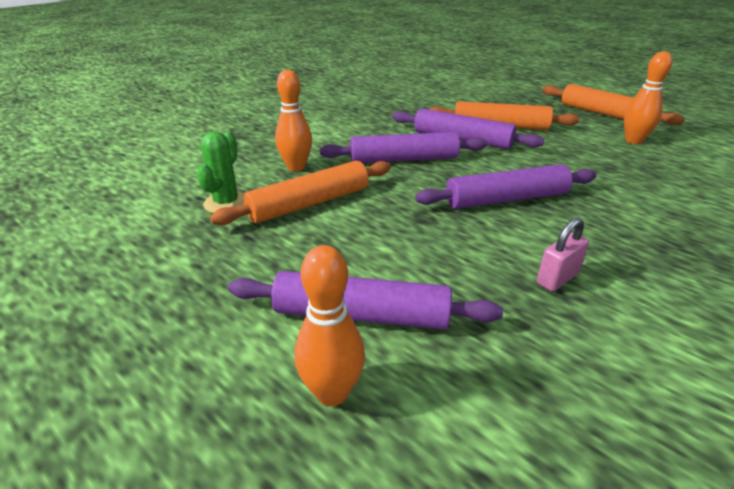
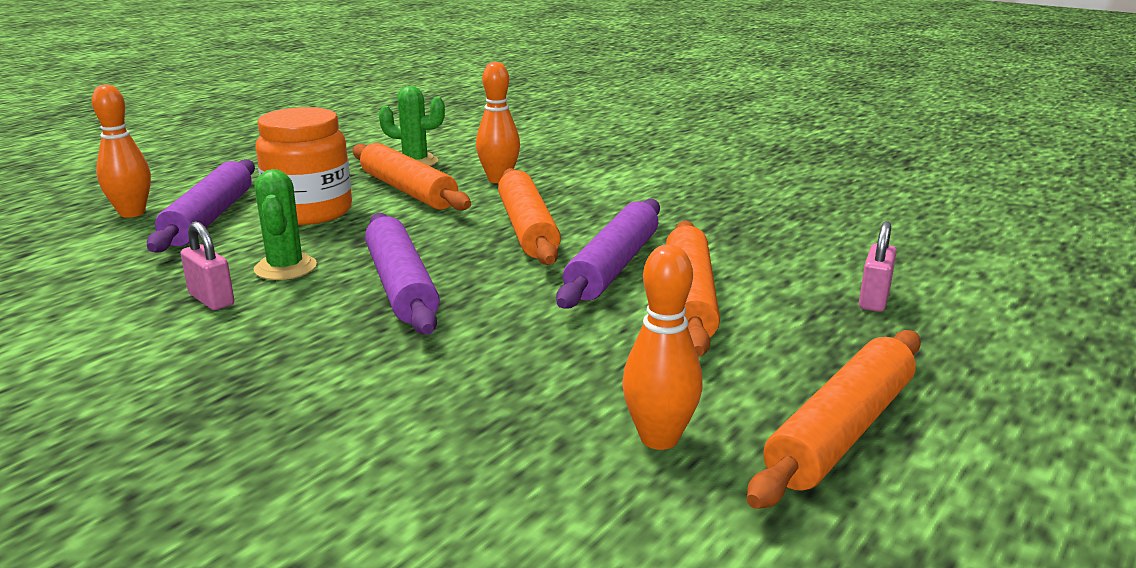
camera: 85 degrees right, 10 degrees down
purple rolling pin [320,132,487,163] -> orange rolling pin [498,168,561,265]
none -> green cactus [254,169,317,280]
none -> orange jar [256,107,352,225]
none -> pink padlock [859,221,897,312]

